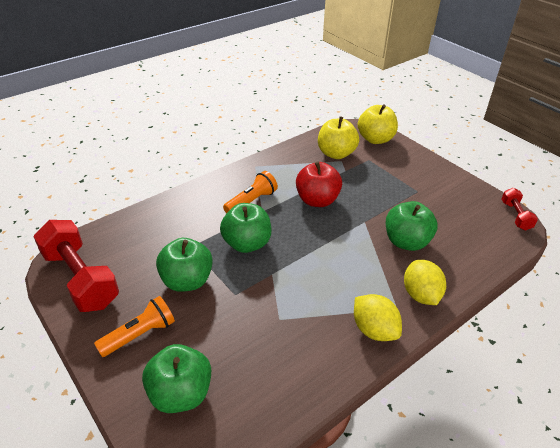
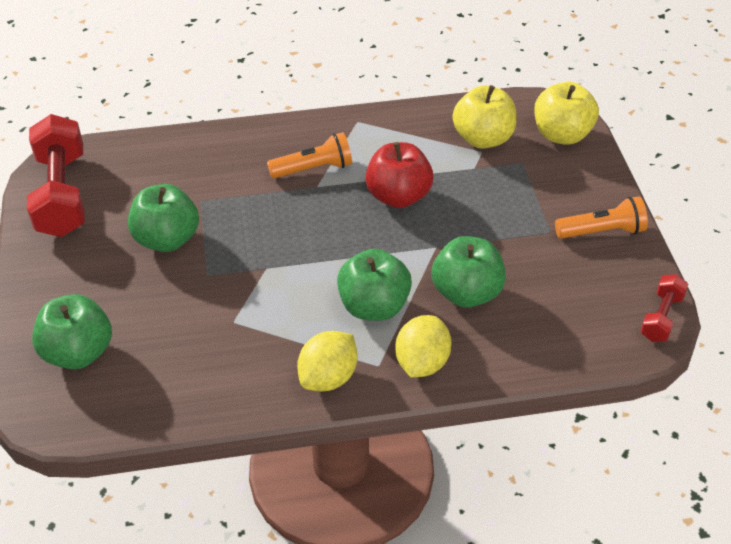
camera: 30 degrees right, 5 degrees up
orange flashlight [94,296,175,357] -> orange flashlight moved to [555,196,648,239]
green apple [220,203,272,253] -> green apple moved to [337,249,412,321]
yellow lemon [354,294,402,341] -> yellow lemon turned 45 degrees clockwise [297,331,357,391]

